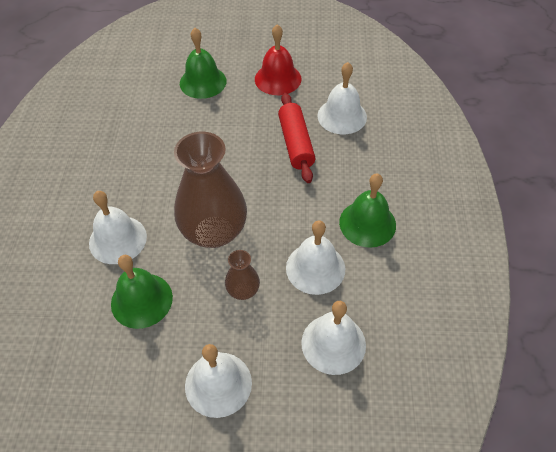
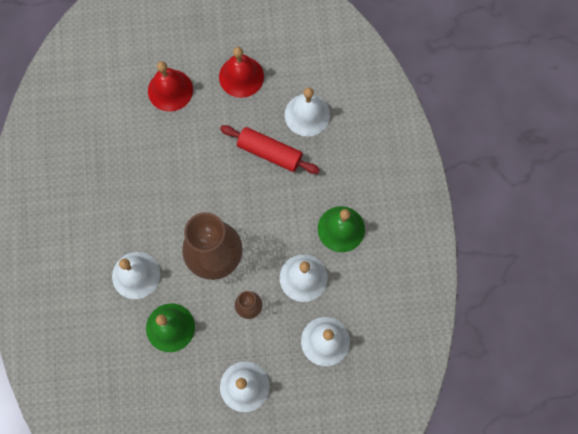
camera: 10 degrees left, 20 degrees up
green bell [180,28,227,99] -> red bell [148,61,193,111]
red rolling pin [278,93,315,183] -> red rolling pin turned 45 degrees counterclockwise [220,125,320,174]

